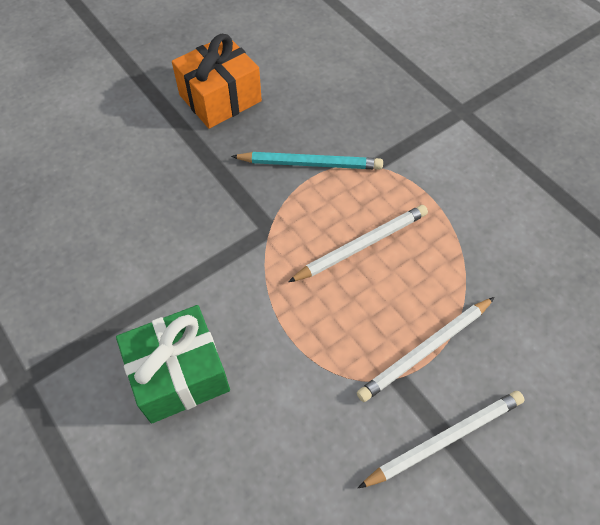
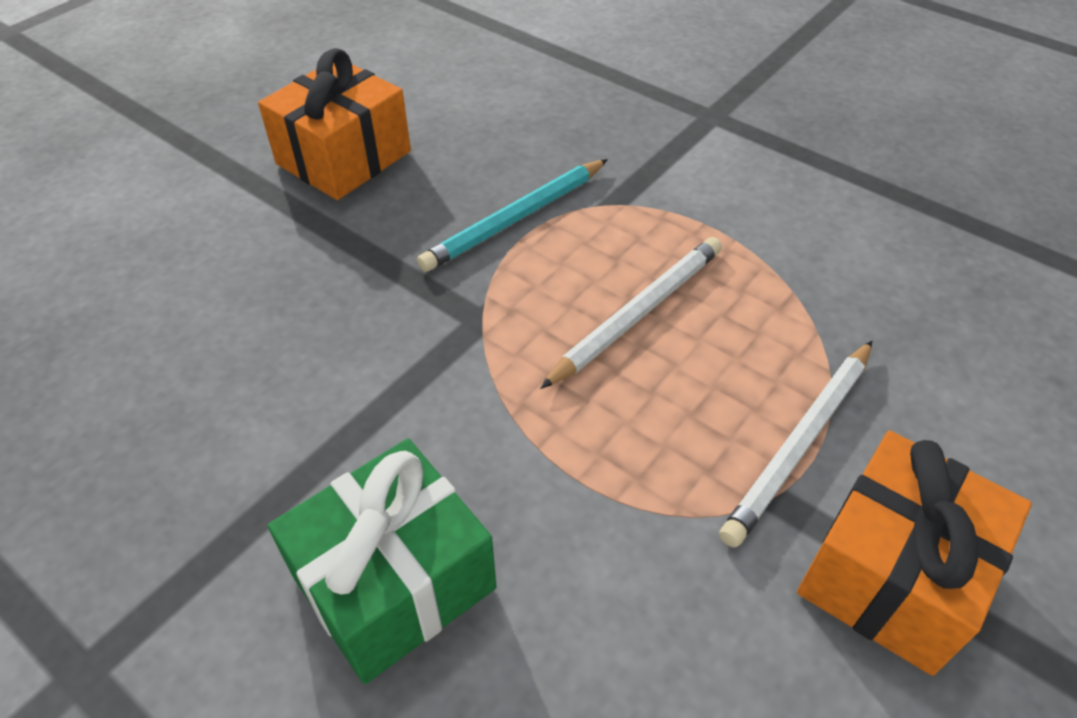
camera: 15 degrees left, 10 degrees down
turquoise pencil [231,152,383,170] -> turquoise pencil turned 150 degrees clockwise [417,159,608,272]
white pencil [358,391,525,488] -> orange gift [797,430,1032,676]

